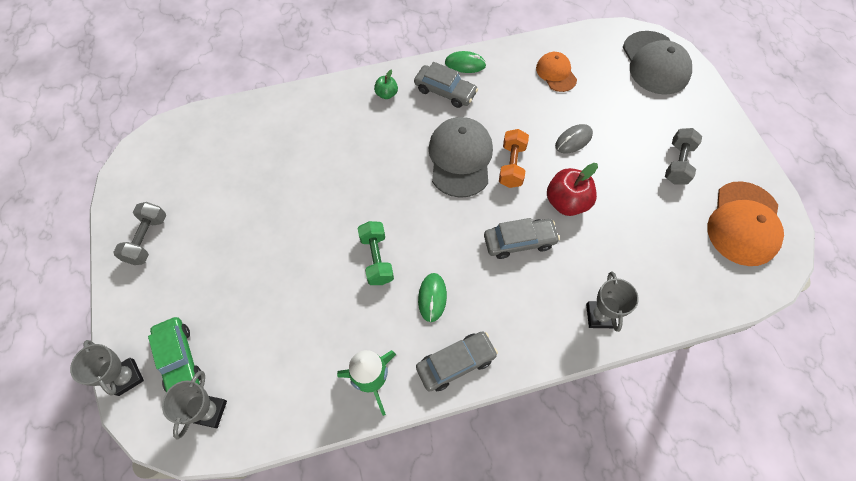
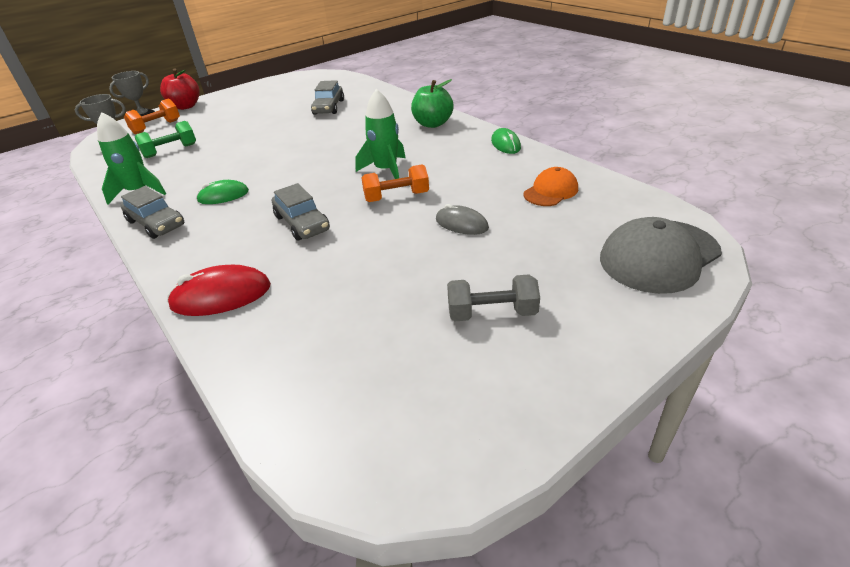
camera: 70 degrees right, 25 degrees down
grey dumbbell [113,202,166,265] -> none
green car [148,317,201,392] -> orange dumbbell [124,99,180,134]
green dumbbell [358,221,394,285] -> green dumbbell moved to [135,121,196,158]
green apple [374,69,398,99] -> green apple [411,79,454,128], size x1.83
grey car [414,62,478,108] -> grey car moved to [311,80,344,115]
grey cap [428,117,493,198] -> green rocket [355,89,406,179]
red apple [547,163,598,216] -> red apple moved to [160,69,200,110]
grey trophy [586,271,639,332] -> red mouse [167,265,271,316]
orange cap [707,181,784,266] -> none

